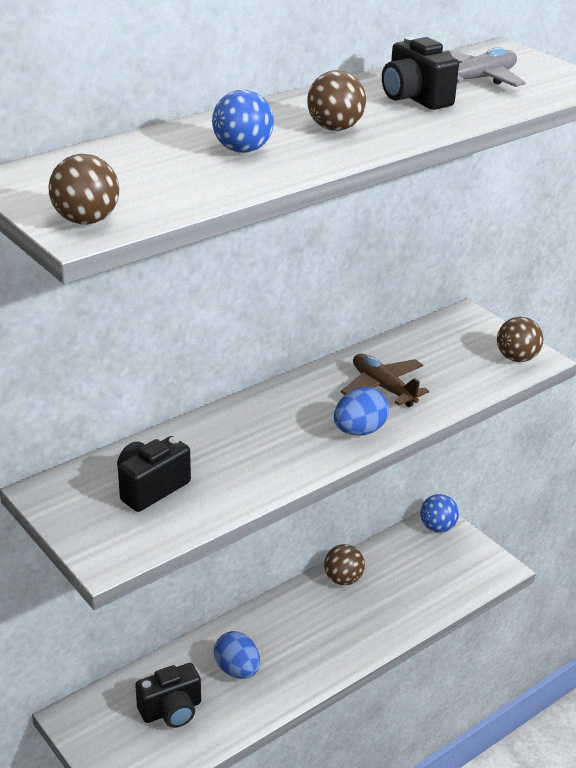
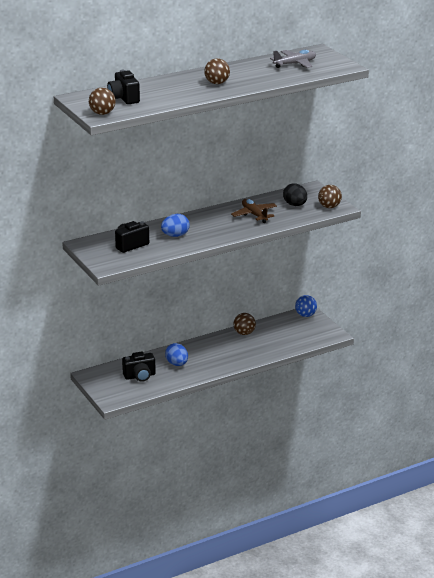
camera: 10 degrees right, 5 degrees down
blue ball [212,90,274,153] -> none
blue egg [334,387,389,436] -> blue egg moved to [161,214,190,237]
black camera [382,36,459,110] -> black camera moved to [107,70,140,104]
none -> black egg [283,183,307,206]

